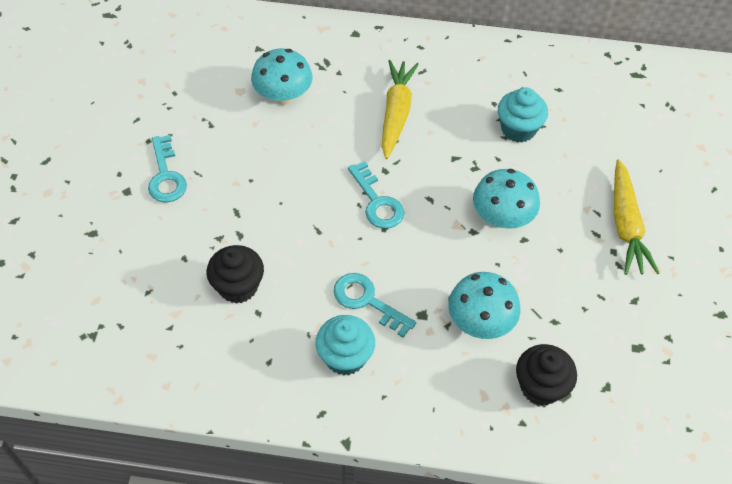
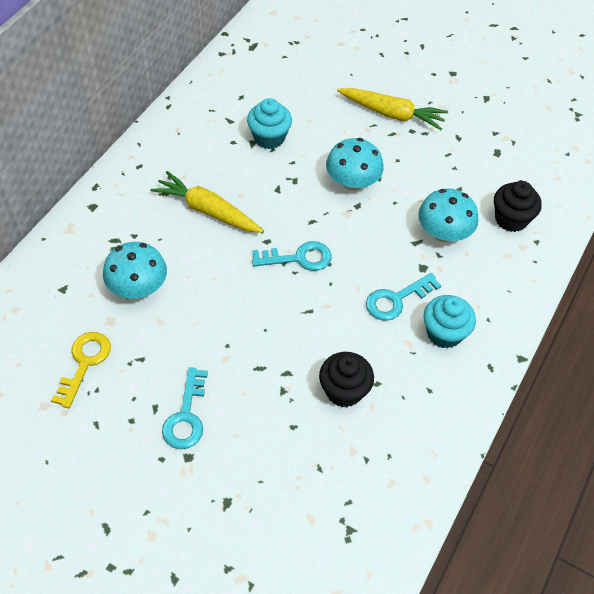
camera: 70 degrees left, 0 degrees up
turquoise key [148,135,187,203] -> turquoise key turned 90 degrees clockwise [162,367,208,449]
none -> yellow key [51,332,111,408]

